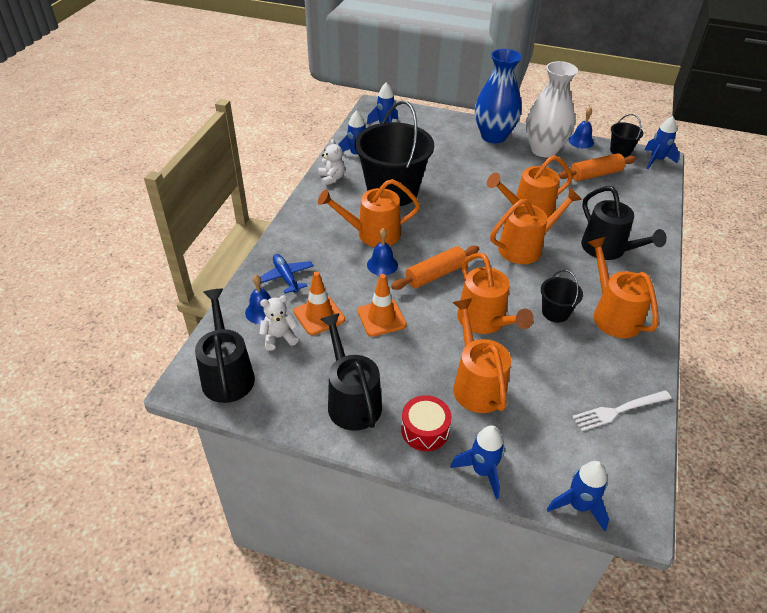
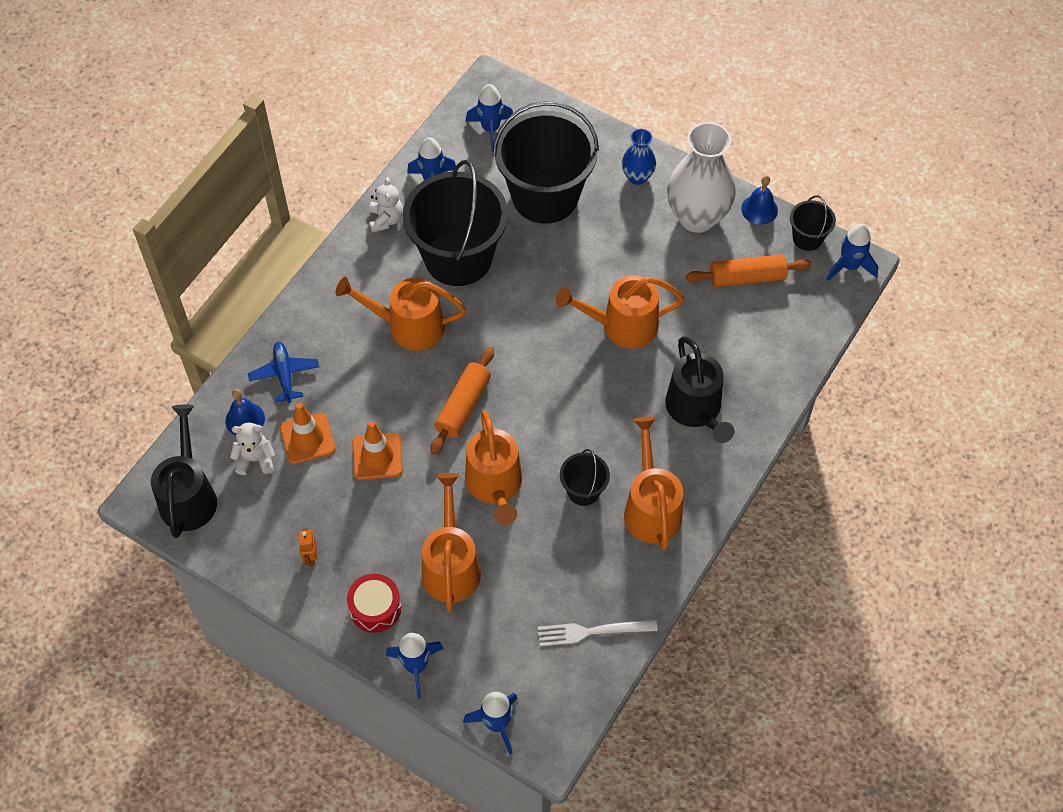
camera: 15 degrees right, 15 degrees up
black watering can [320,313,382,431] -> orange robot [298,528,317,566]
blue bell [367,228,398,276] -> none
orange rolling pin [391,246,479,290] -> orange rolling pin turned 45 degrees counterclockwise [431,347,494,455]
blue vase [475,49,522,143] -> blue vase [622,129,656,185], size x0.52
orange watering can [490,188,582,264] -> none
none -> black bucket [493,101,599,224]

